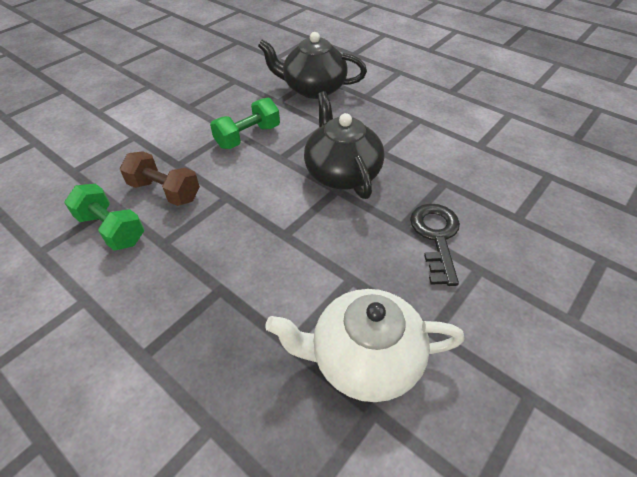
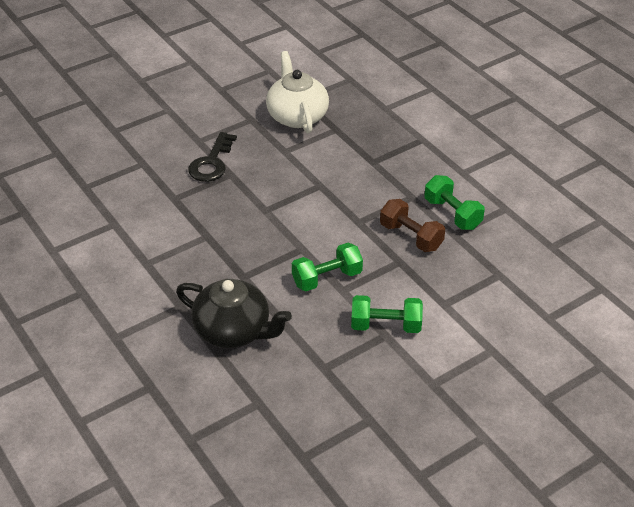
camera: 165 degrees left, 5 degrees down
white teapot [265,289,465,402] -> white teapot turned 120 degrees counterclockwise [266,51,329,133]
black teapot [304,91,385,199] -> none
none -> green dumbbell [351,295,423,333]

